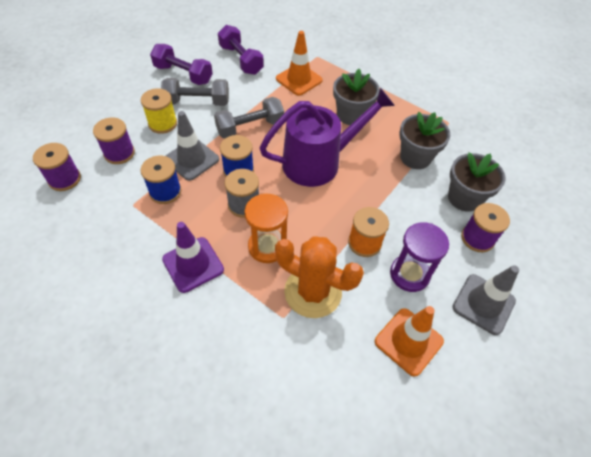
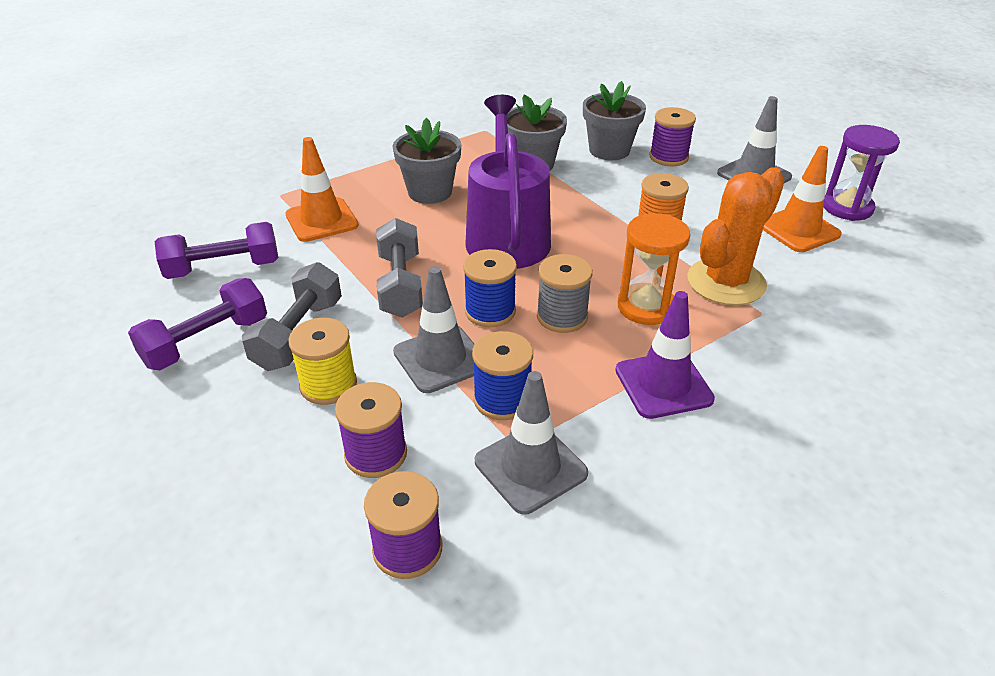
camera: 70 degrees left, 15 degrees down
purple hourglass [390,222,449,292] -> purple hourglass moved to [823,125,900,221]
none -> grey traffic cone [475,371,588,515]

